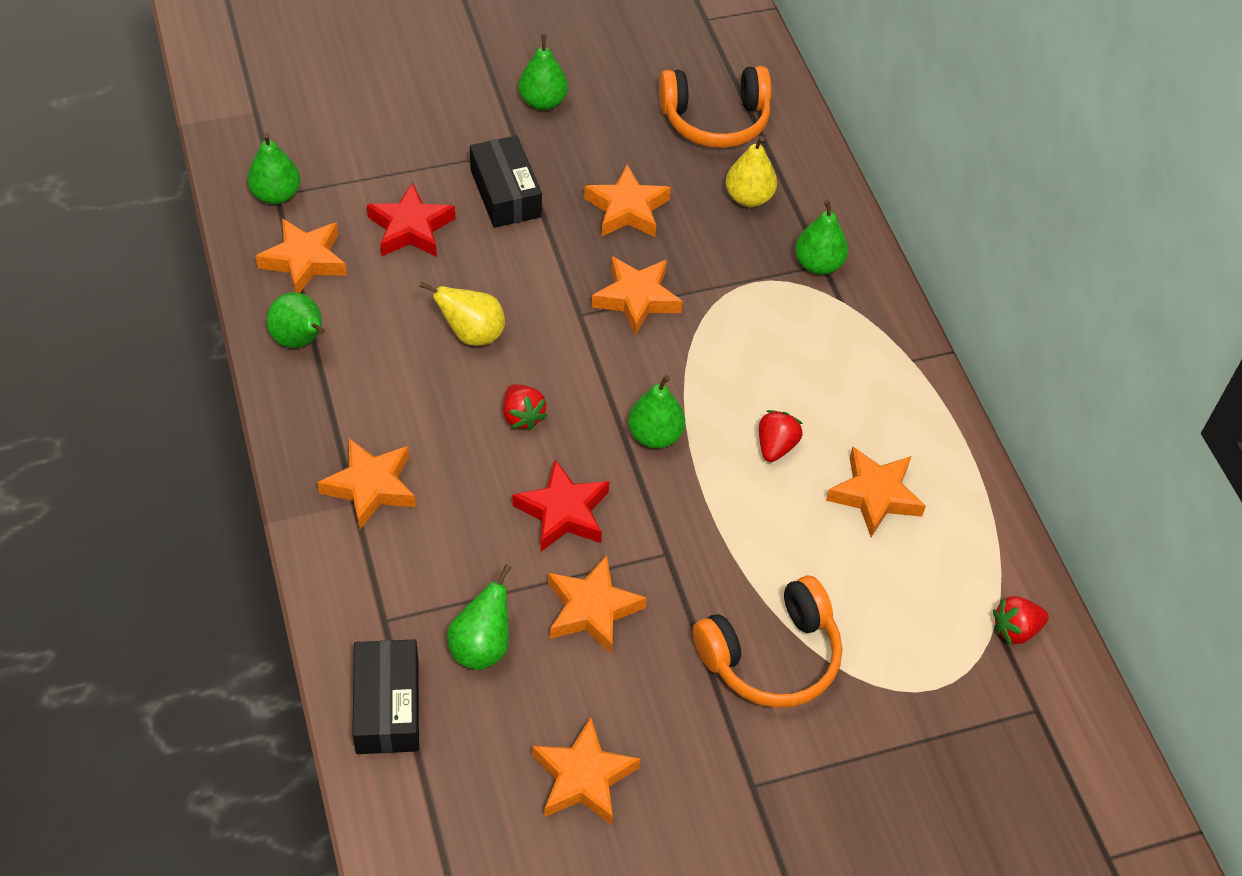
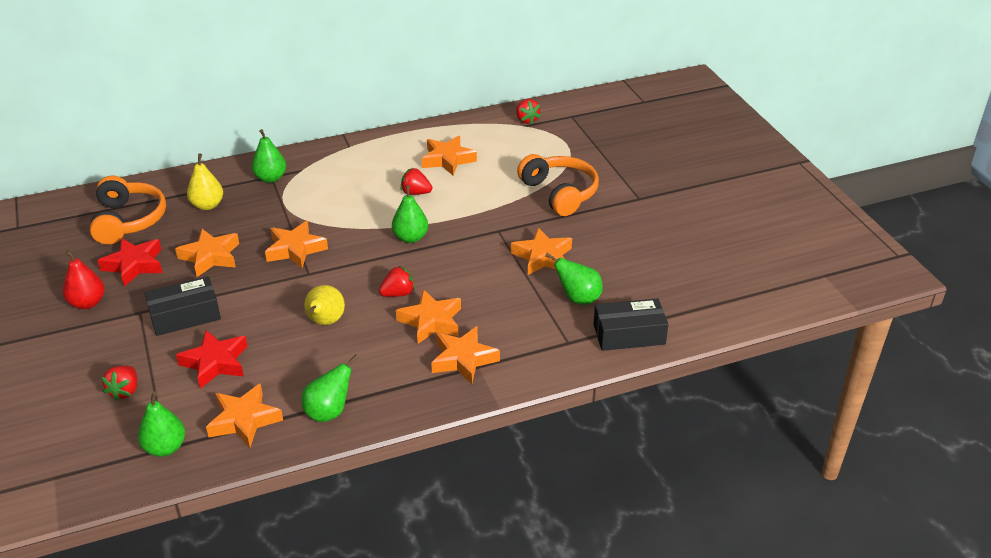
camera: 90 degrees left, 15 degrees down
red star [512,460,609,551] -> red star moved to [97,238,163,287]
green pear [519,34,568,110] -> red pear [63,250,105,309]
orange star [532,717,640,825] -> orange star moved to [396,289,461,344]
none -> red strawberry [101,366,137,401]

